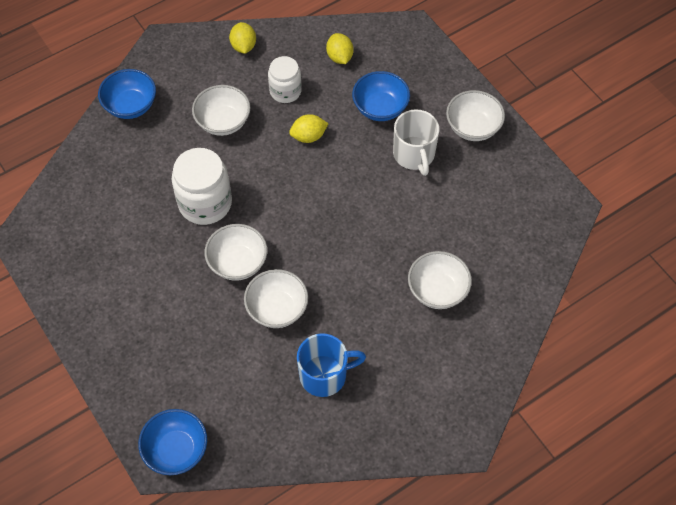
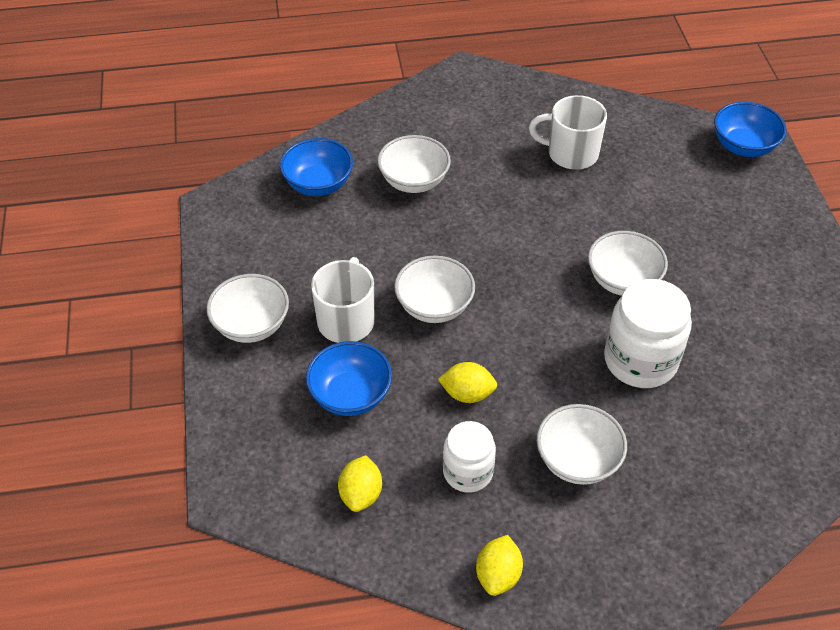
camera: 155 degrees left, 10 degrees down
blue bowl [98,69,156,119] -> blue bowl moved to [280,138,353,196]
white bowl [244,269,308,328] -> white bowl moved to [394,256,475,323]
blue mug [297,333,366,397] -> white mug [529,95,607,170]

